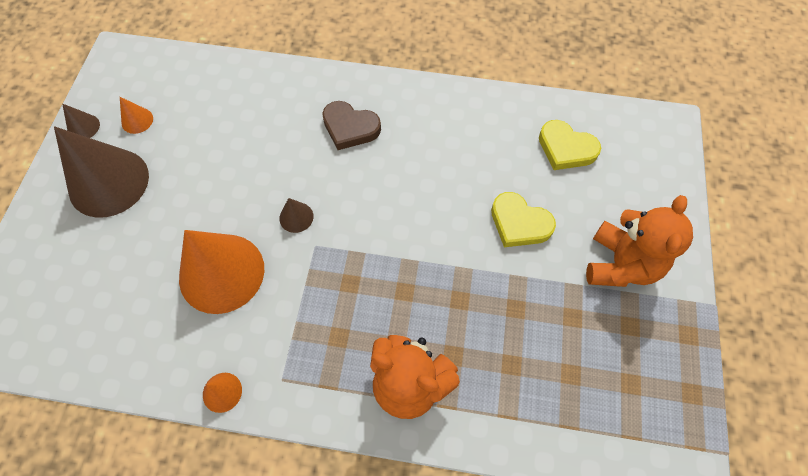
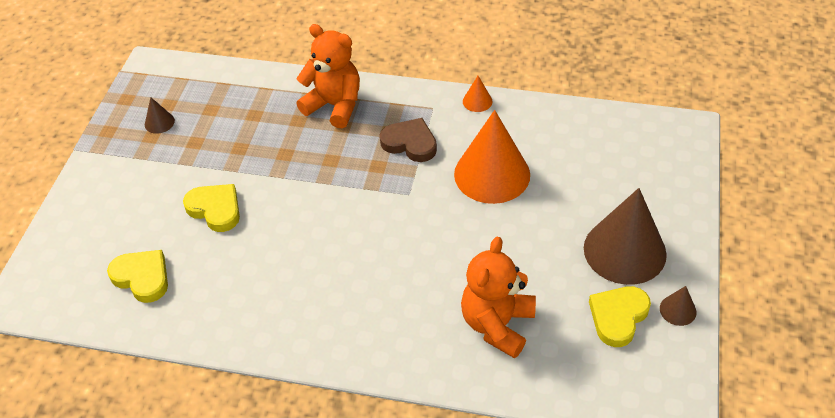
camera: 175 degrees left, 15 degrees down
orange cone [120,97,153,134] -> yellow heart [589,286,651,347]
brown cone [279,198,314,233] -> brown cone moved to [145,97,175,134]
brown heart [322,101,381,150] -> brown heart moved to [380,118,437,162]
orange teddy bear [586,195,693,287] -> orange teddy bear moved to [461,237,536,358]

